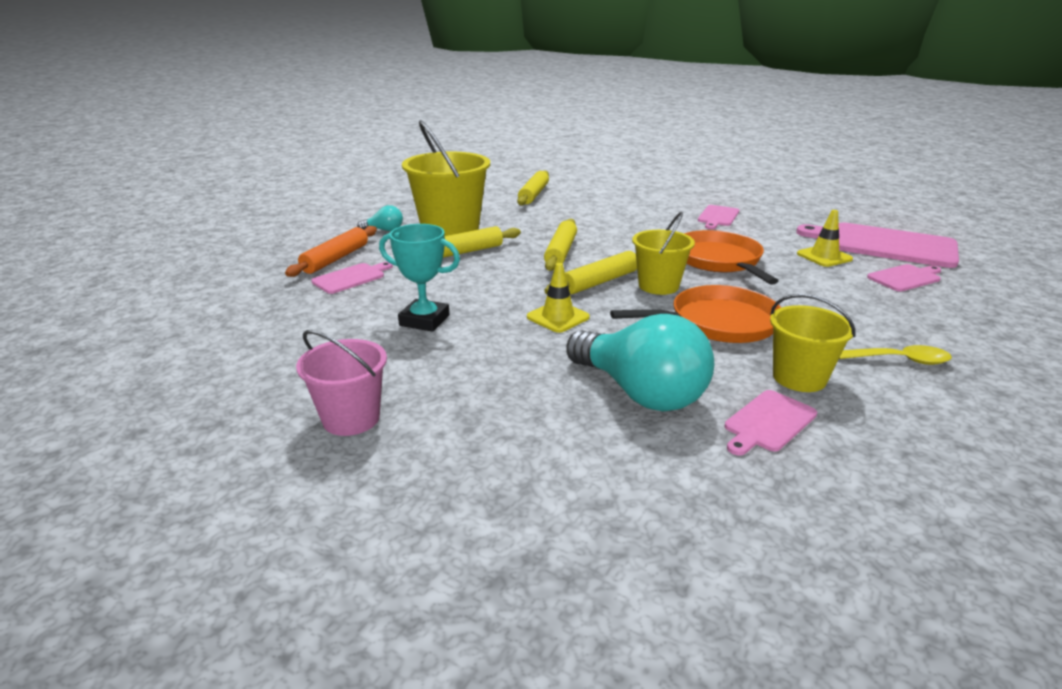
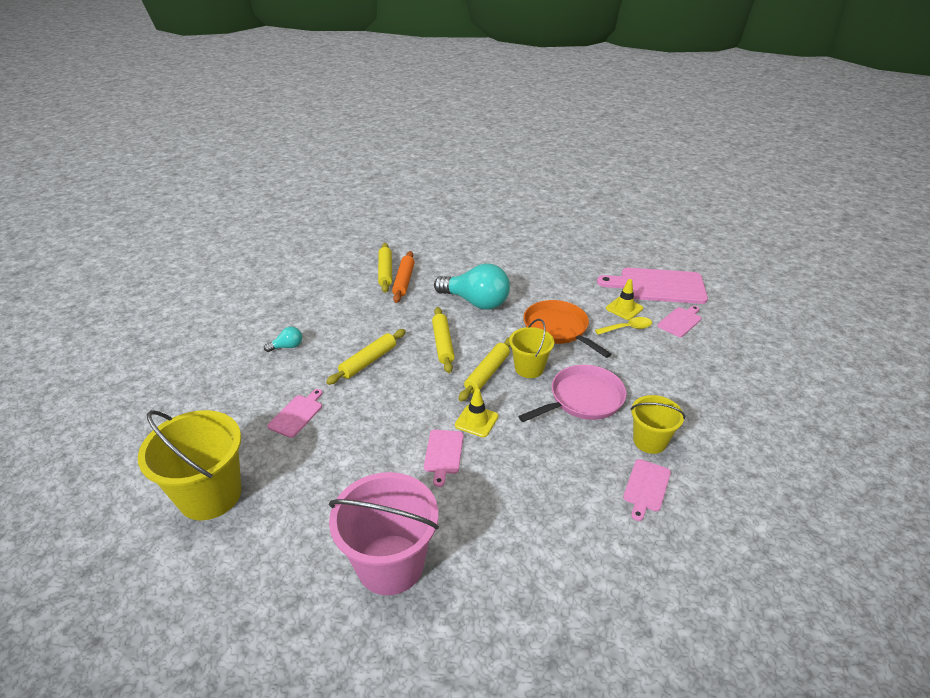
camera: 20 degrees left, 10 degrees up
orange rolling pin [285,226,377,277] -> orange rolling pin moved to [392,251,415,303]
pink bucket [296,330,387,436] -> pink bucket [329,472,439,595], size x1.70
turquoise trophy [379,224,460,332] -> none
yellow bucket [402,120,490,236] -> yellow bucket moved to [138,410,241,520]
turquoise light bulb [566,314,714,412] -> turquoise light bulb moved to [434,263,510,309]
orange pan [610,285,781,343] -> pink pan [519,365,627,422]
pink cutting board [698,205,739,229] -> pink cutting board moved to [424,430,464,487]
yellow spoon [839,345,952,365] -> yellow spoon moved to [595,317,652,335]

